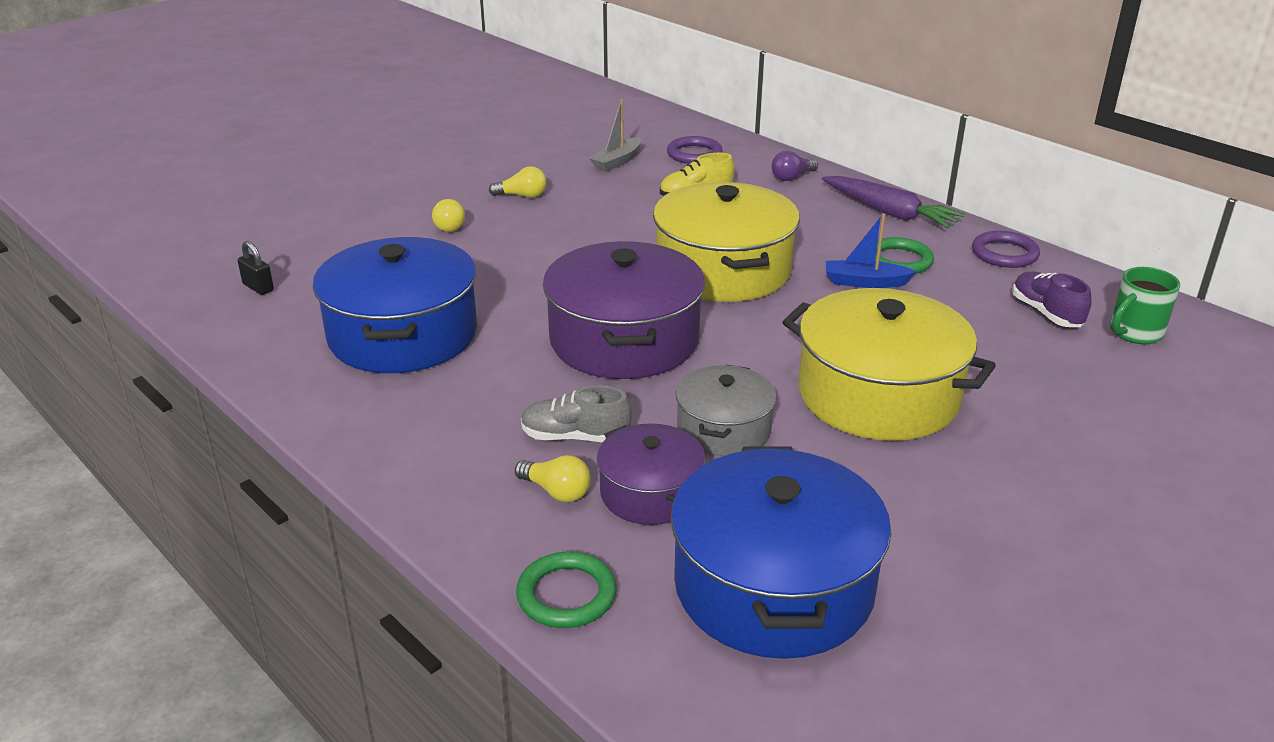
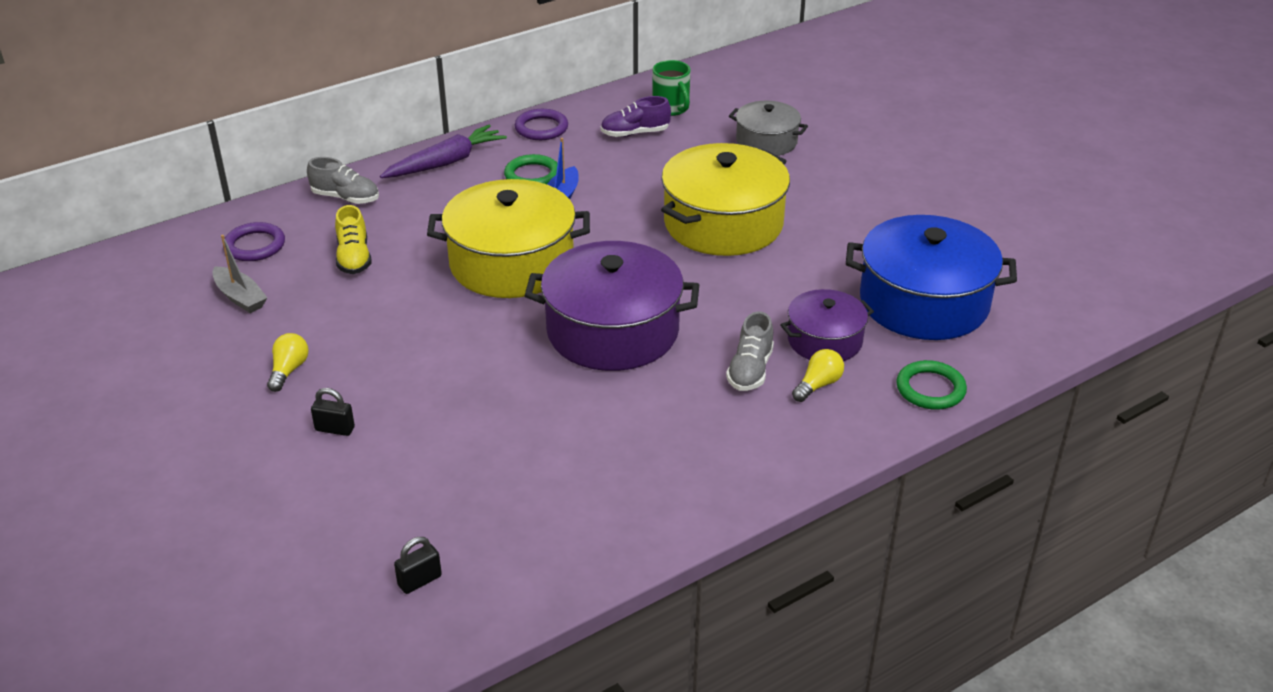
camera: 80 degrees left, 5 degrees up
blue pot [313,237,477,373] -> none
yellow light bulb [432,199,465,232] -> black padlock [311,388,355,436]
grey pot [675,365,777,456] -> grey pot moved to [729,101,808,156]
purple light bulb [771,151,818,181] -> grey shoe [307,157,379,204]

